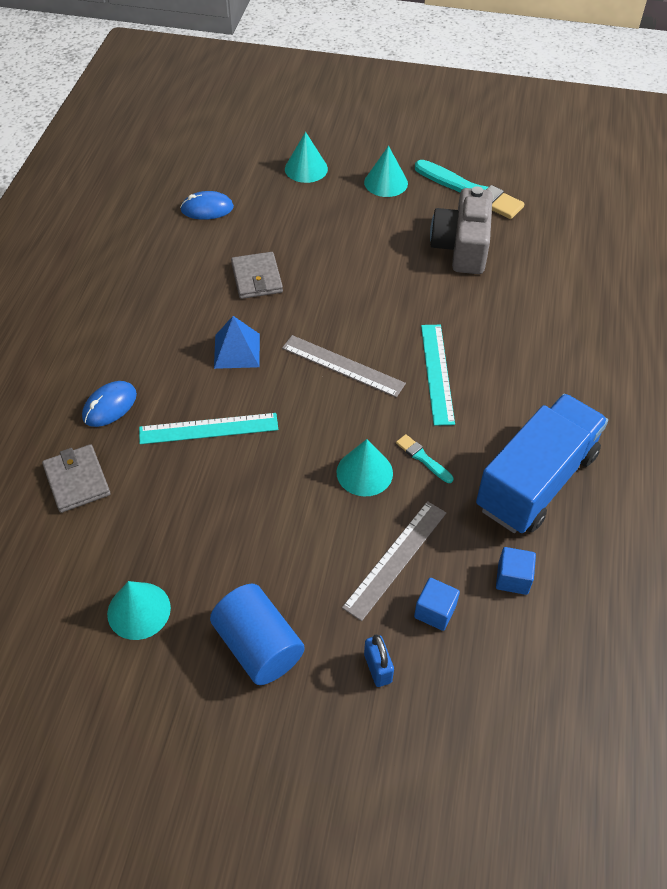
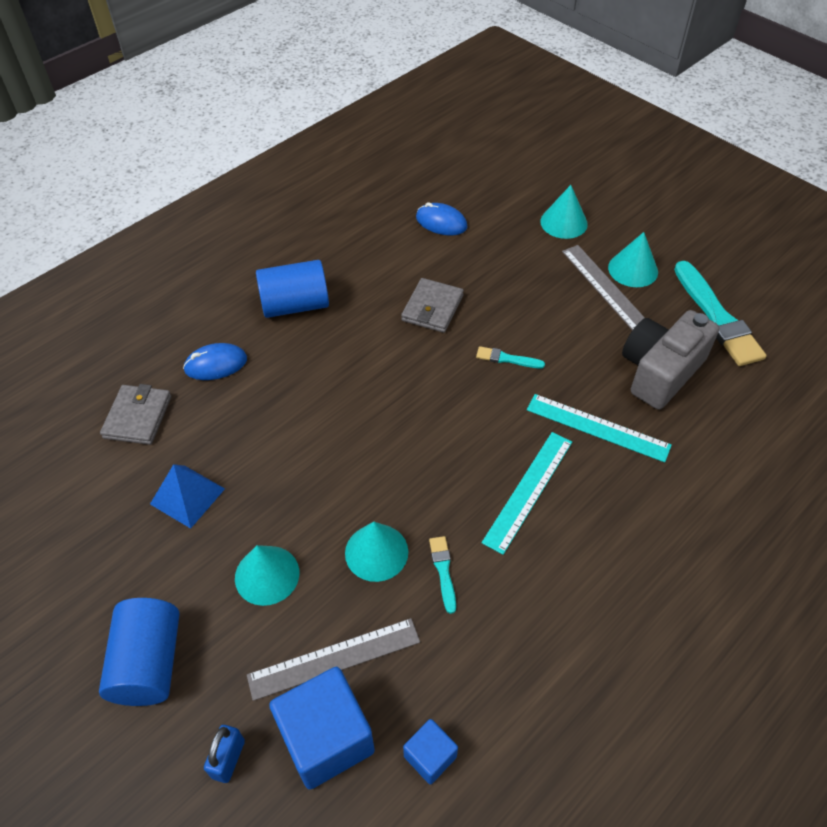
camera: 35 degrees right, 0 degrees up
turquoise cone [107,581,171,640] -> turquoise cone moved to [235,545,299,606]
turquoise ruler [139,413,278,444] -> turquoise ruler moved to [527,394,672,462]
blue pyramid [214,316,260,369] -> blue pyramid moved to [150,464,225,529]
grey ruler [282,335,406,398] -> grey ruler moved to [562,245,645,330]
blue cube [414,578,460,631] -> blue cube [269,667,375,789], size x1.93
blue truck [476,394,608,533] -> none
none -> blue cylinder [256,260,329,318]
none -> turquoise brush [476,346,545,369]

